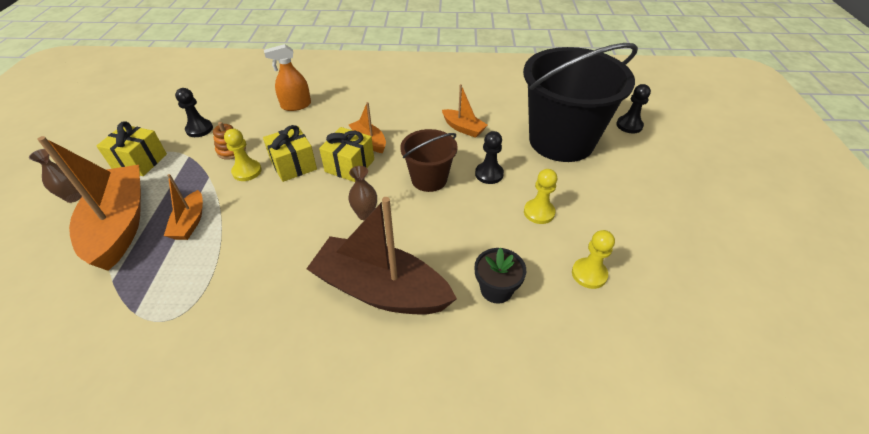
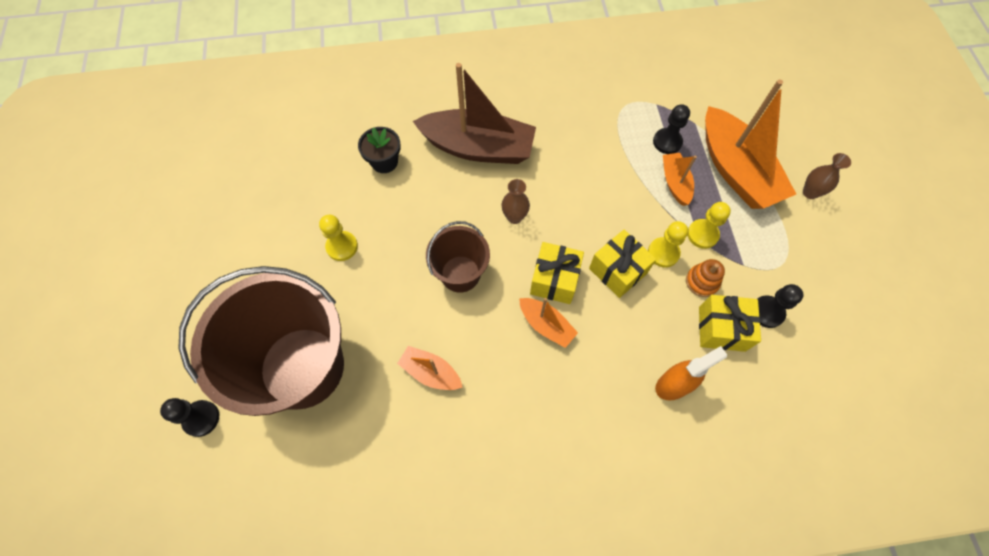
camera: 170 degrees right, 20 degrees up
yellow gift [97,121,167,176] -> yellow gift moved to [699,295,761,352]
black pawn [475,131,504,184] -> black pawn moved to [653,104,690,154]
black bucket [523,43,638,162] -> brown bucket [178,266,344,416]
yellow pawn [572,230,615,289] -> yellow pawn moved to [687,202,731,249]

